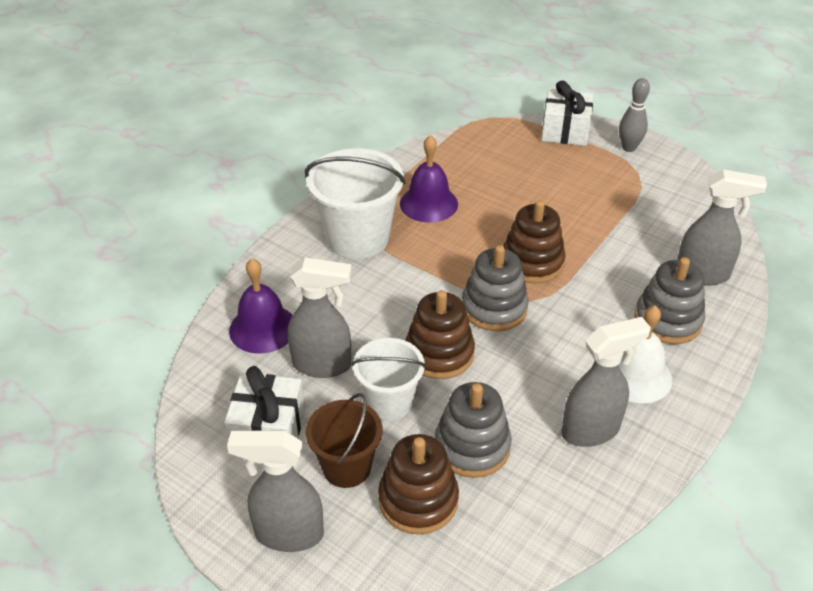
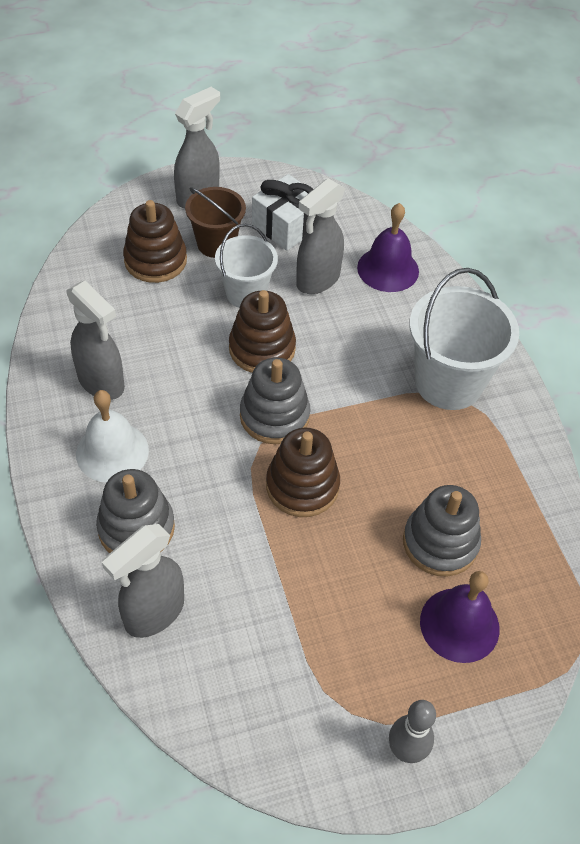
camera: 125 degrees right, 10 degrees up
purple bell [400,135,458,223] -> purple bell moved to [420,571,500,663]
grey stacking toy [435,382,512,478] -> grey stacking toy moved to [403,485,481,577]
white gift [542,80,593,146] -> none
grey spray bottle [561,317,651,447] -> grey spray bottle turned 60 degrees counterclockwise [67,281,125,400]

